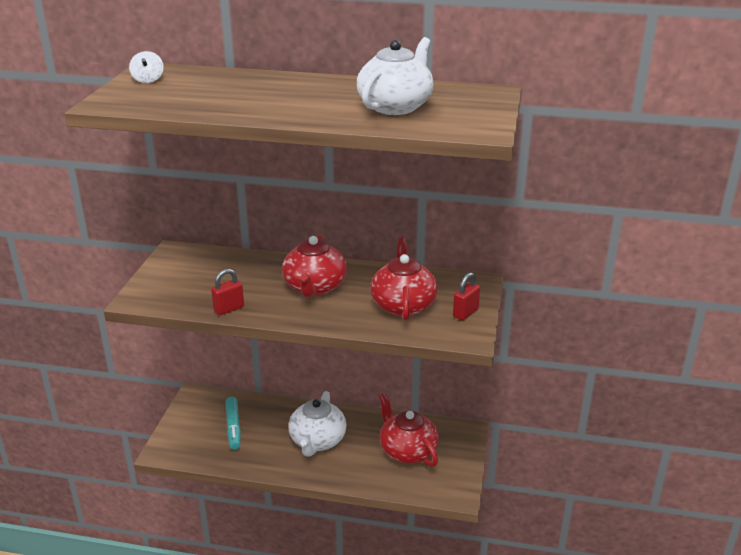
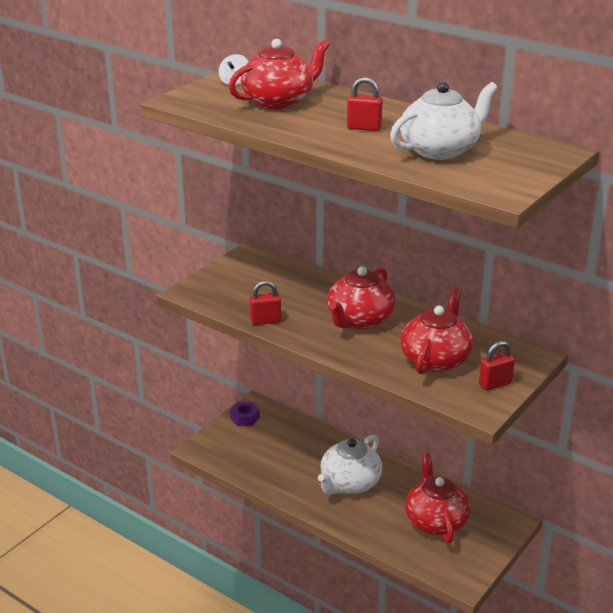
camera: 25 degrees right, 0 degrees up
turquoise marker [226,397,241,450] -> none
none -> red teapot [229,39,330,109]
none -> purple nut [230,402,260,426]
none -> red padlock [347,77,383,131]

